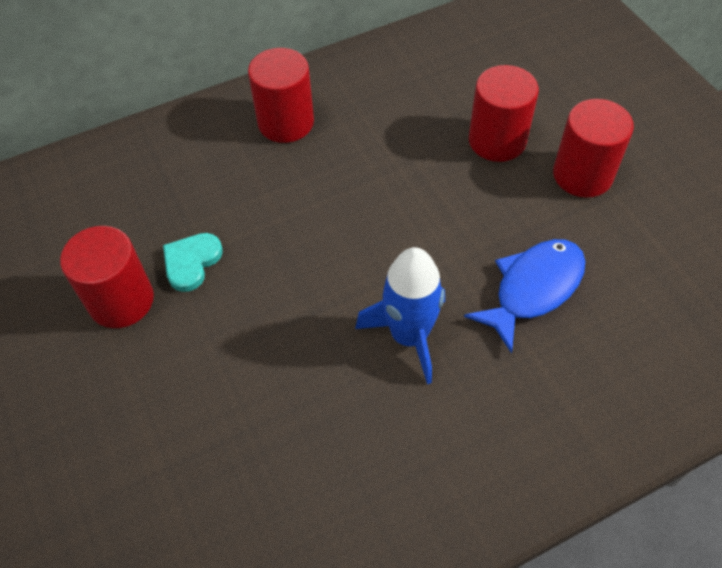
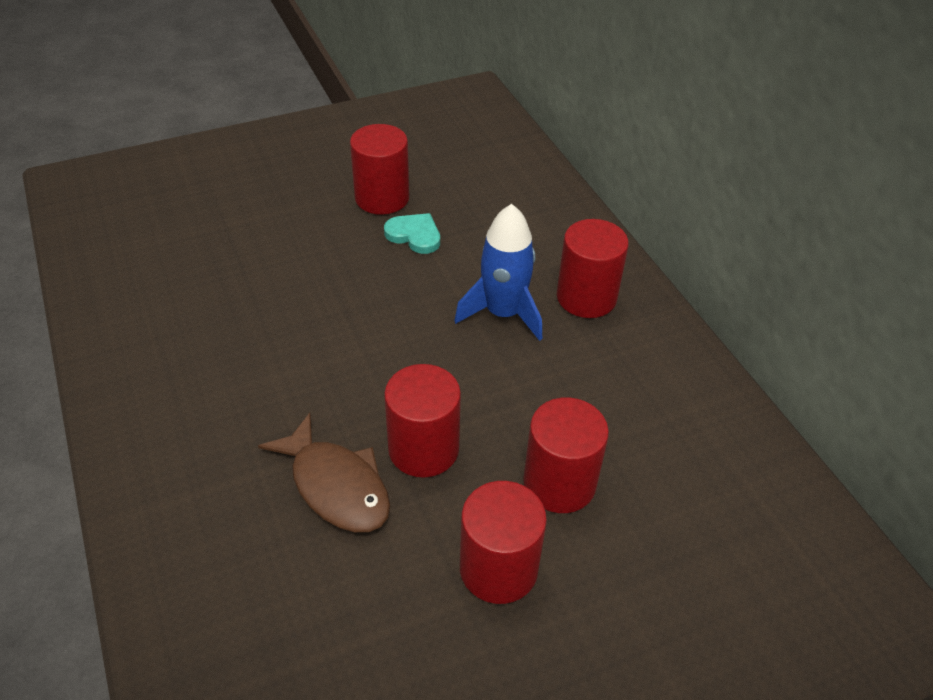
camera: 90 degrees right, 10 degrees down
blue rocket [355,247,445,384] -> blue rocket moved to [454,204,542,341]
blue fish [464,239,586,353] -> brown fish [258,413,390,532]
none -> red cylinder [384,364,461,478]

